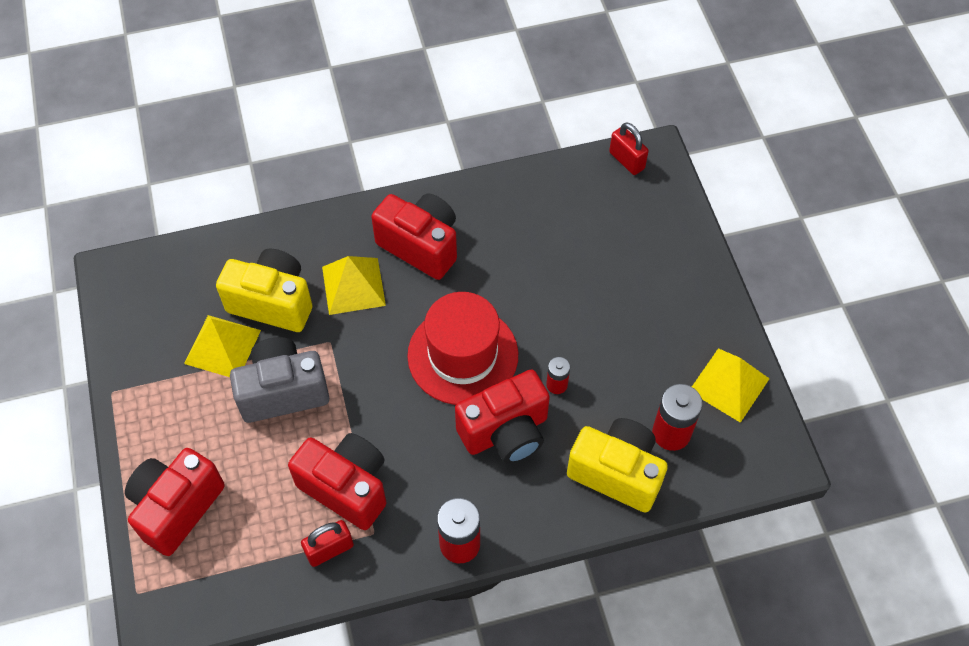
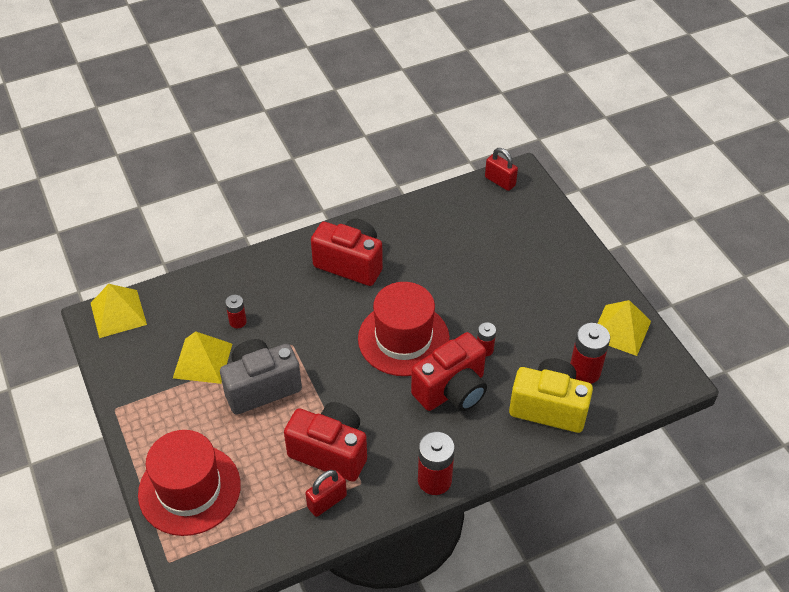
camera: 10 degrees left, 10 degrees down
red camera [125,448,225,556] -> red hat [138,430,241,536]
yellow camera [216,249,312,332] -> red battery [225,295,247,328]
yellow pyramid [322,256,386,315] -> yellow pyramid moved to [91,284,147,338]

